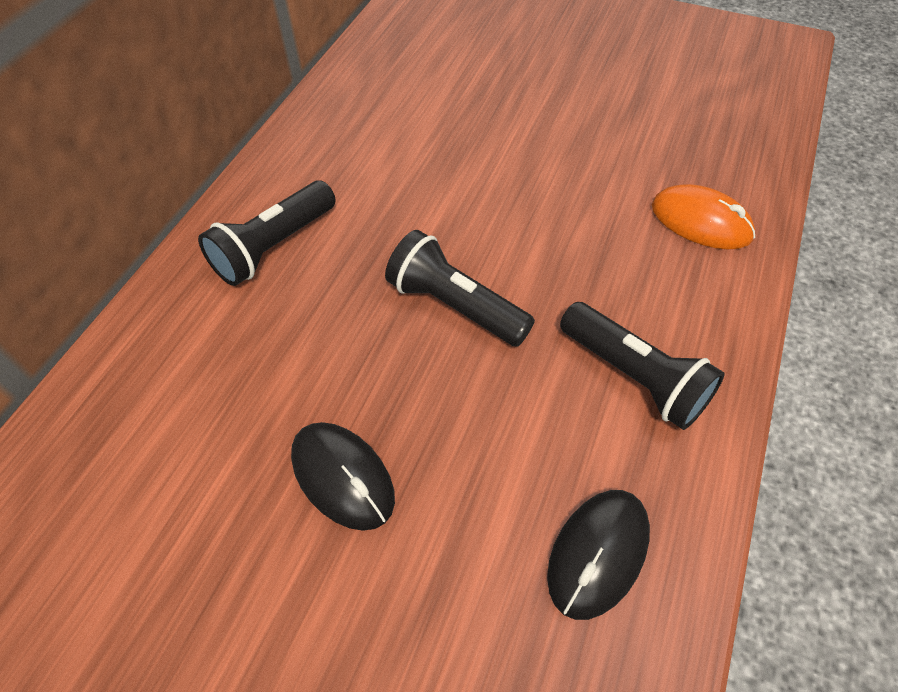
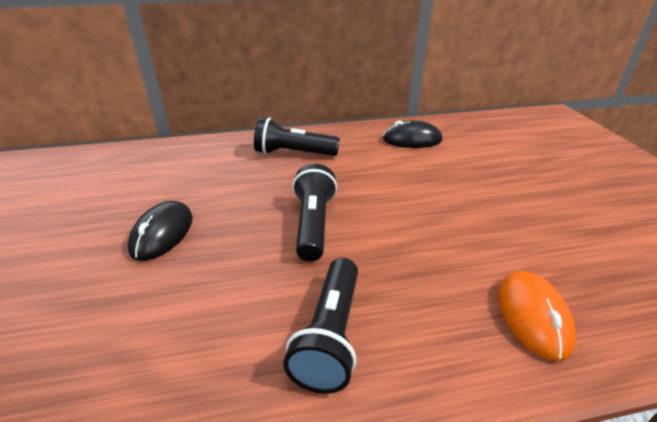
camera: 55 degrees right, 20 degrees down
black mouse [547,490,650,620] -> black mouse moved to [383,121,442,148]

